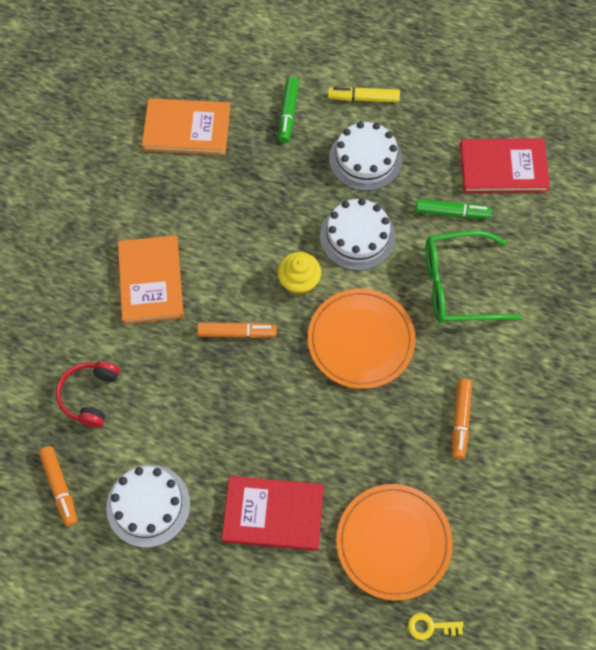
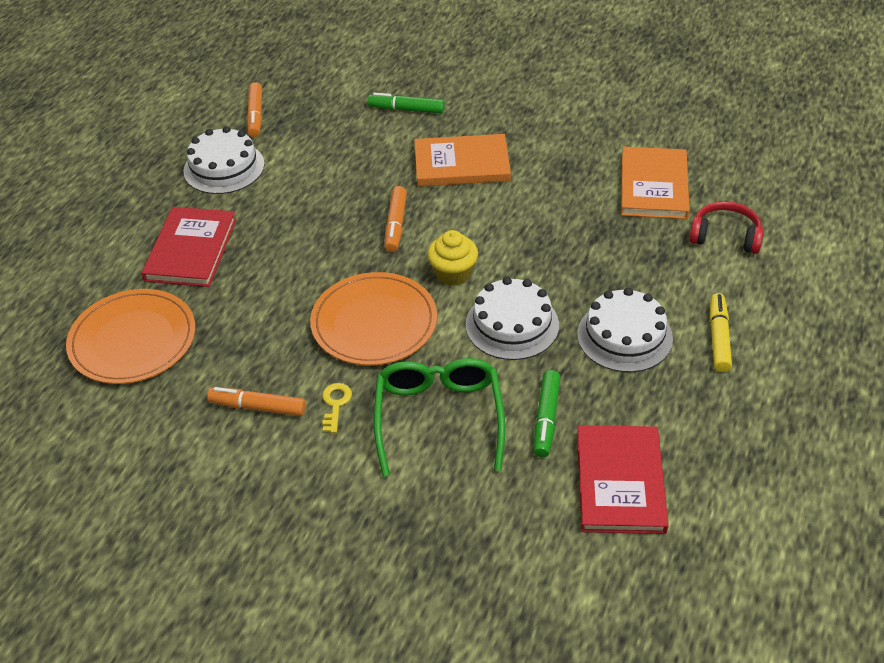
camera: 95 degrees right, 20 degrees down
orange marker [39,446,78,526] -> orange marker turned 75 degrees counterclockwise [247,82,262,137]
red headphones [56,361,120,428] -> red headphones moved to [689,201,764,254]
green marker [278,77,299,143] -> green marker moved to [368,93,445,114]
yellow key [408,613,464,640] -> yellow key moved to [322,383,352,433]

